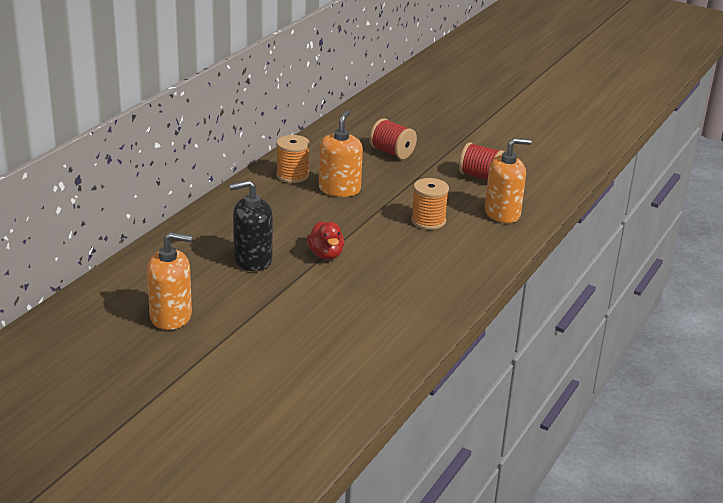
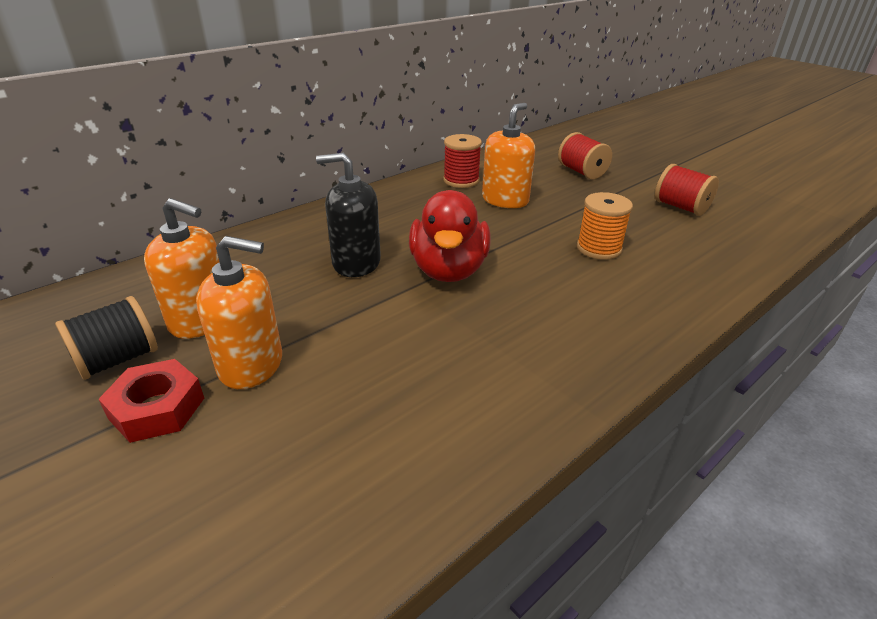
camera: 20 degrees right, 5 degrees up
orange spool [276,135,310,183] -> red spool [443,134,482,188]
red duck [307,221,344,260] -> red duck [409,190,491,282], size x1.71
orange soap dispenser [485,138,531,223] -> orange soap dispenser moved to [196,236,282,389]
none -> black spool [55,296,158,380]
none -> red nut [98,359,204,443]

